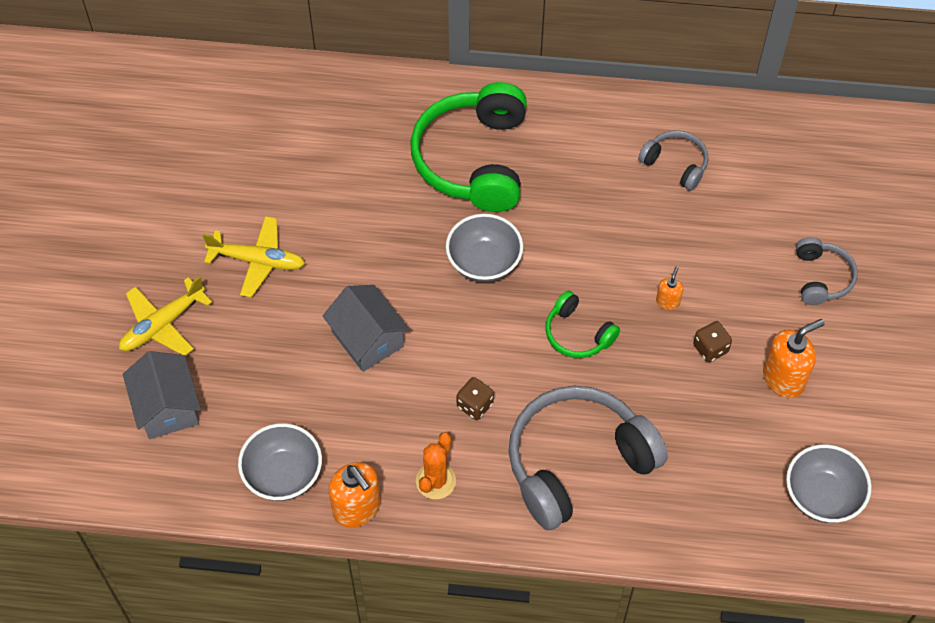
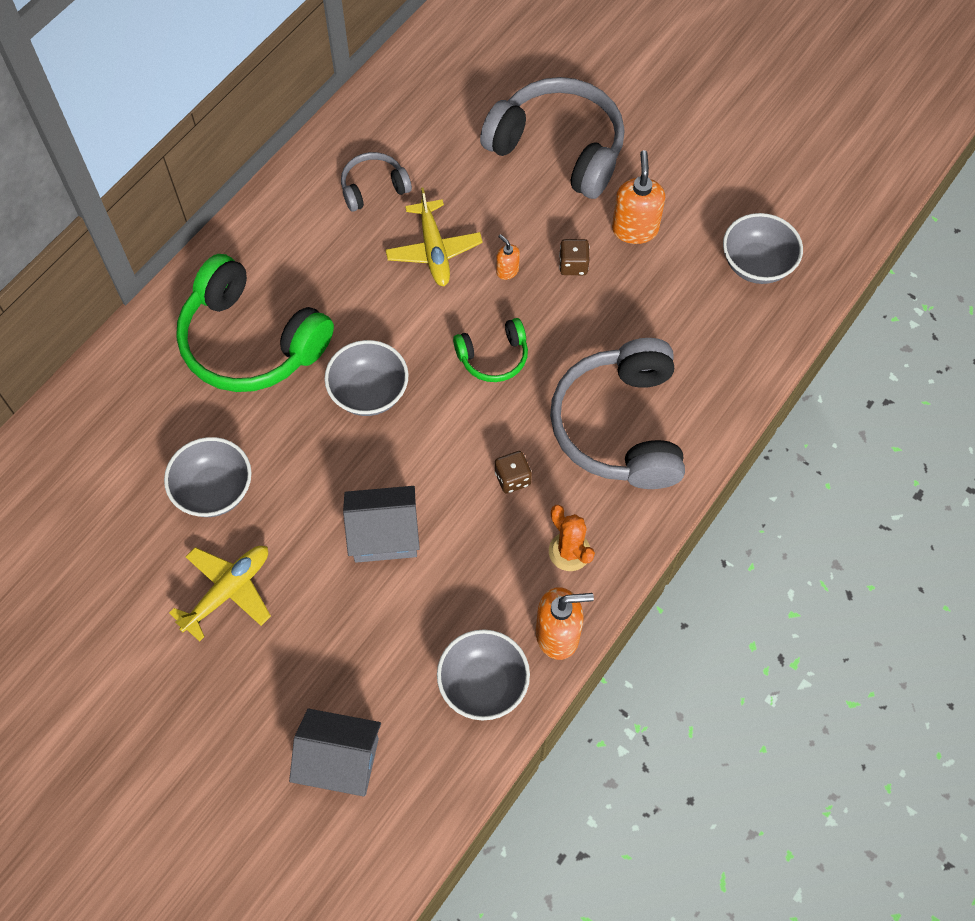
camera: 60 degrees left, 5 degrees up
yellow plane [119,276,212,356] -> yellow plane moved to [386,188,483,286]
grey headphones [796,237,858,305] -> grey headphones [480,77,624,199], size x2.02
none -> grey bowl [164,437,252,517]

